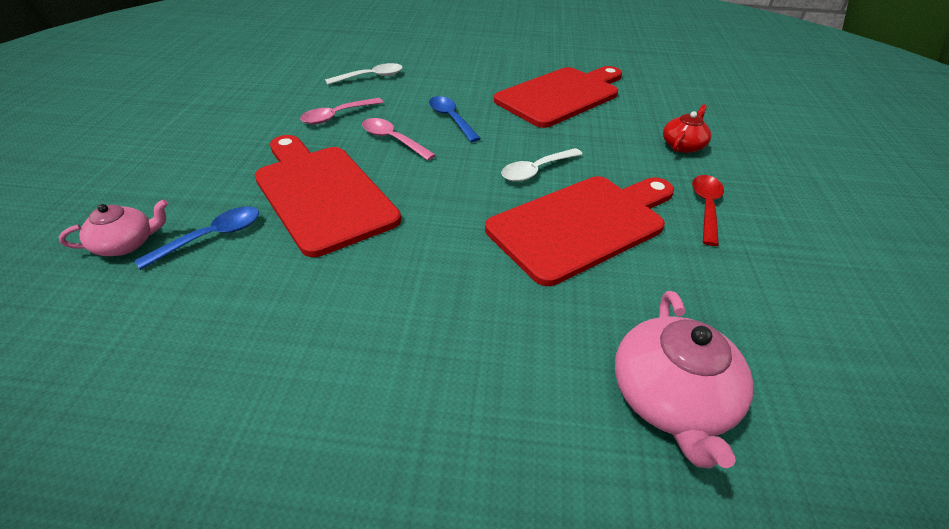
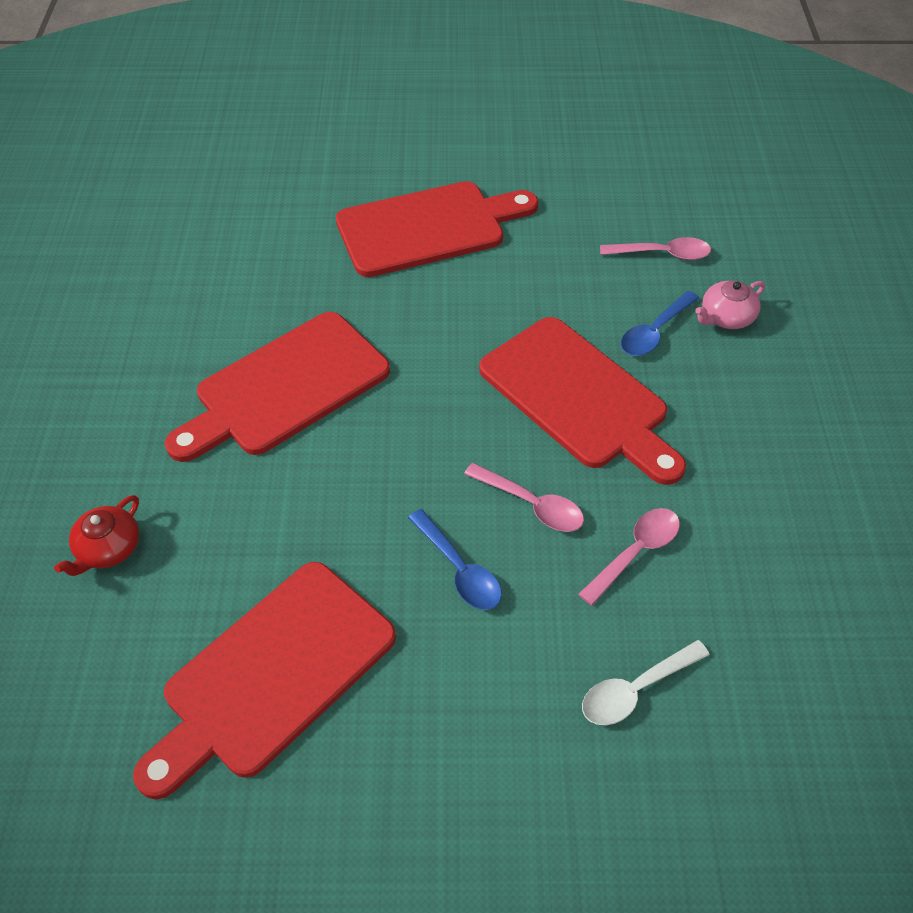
camera: 175 degrees right, 10 degrees up
white spoon [501,148,582,182] -> none
pink teapot [615,291,753,468] -> none
red spoon [692,175,724,246] -> none
none -> red cutting board [336,181,538,277]
none -> pink spoon [600,237,711,260]

